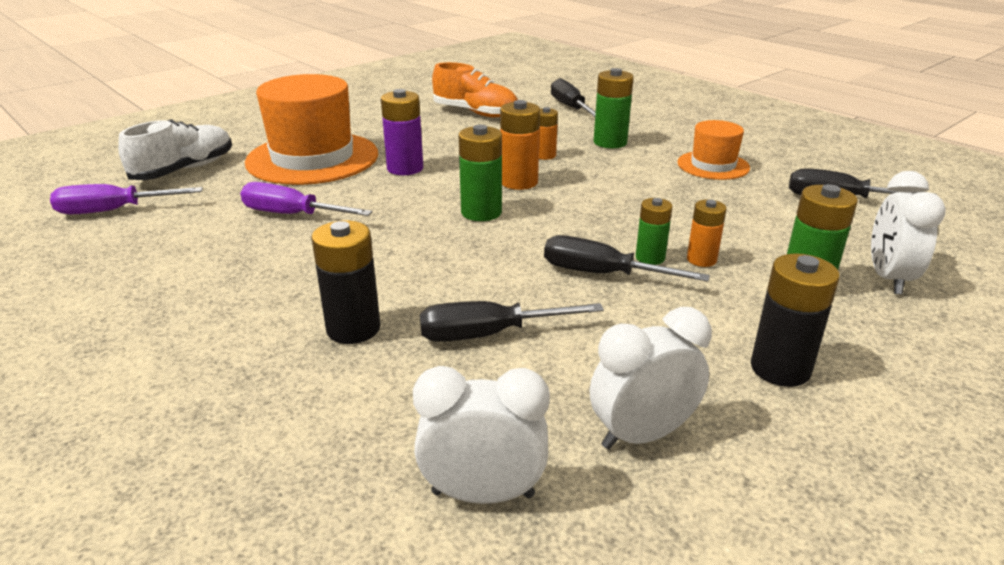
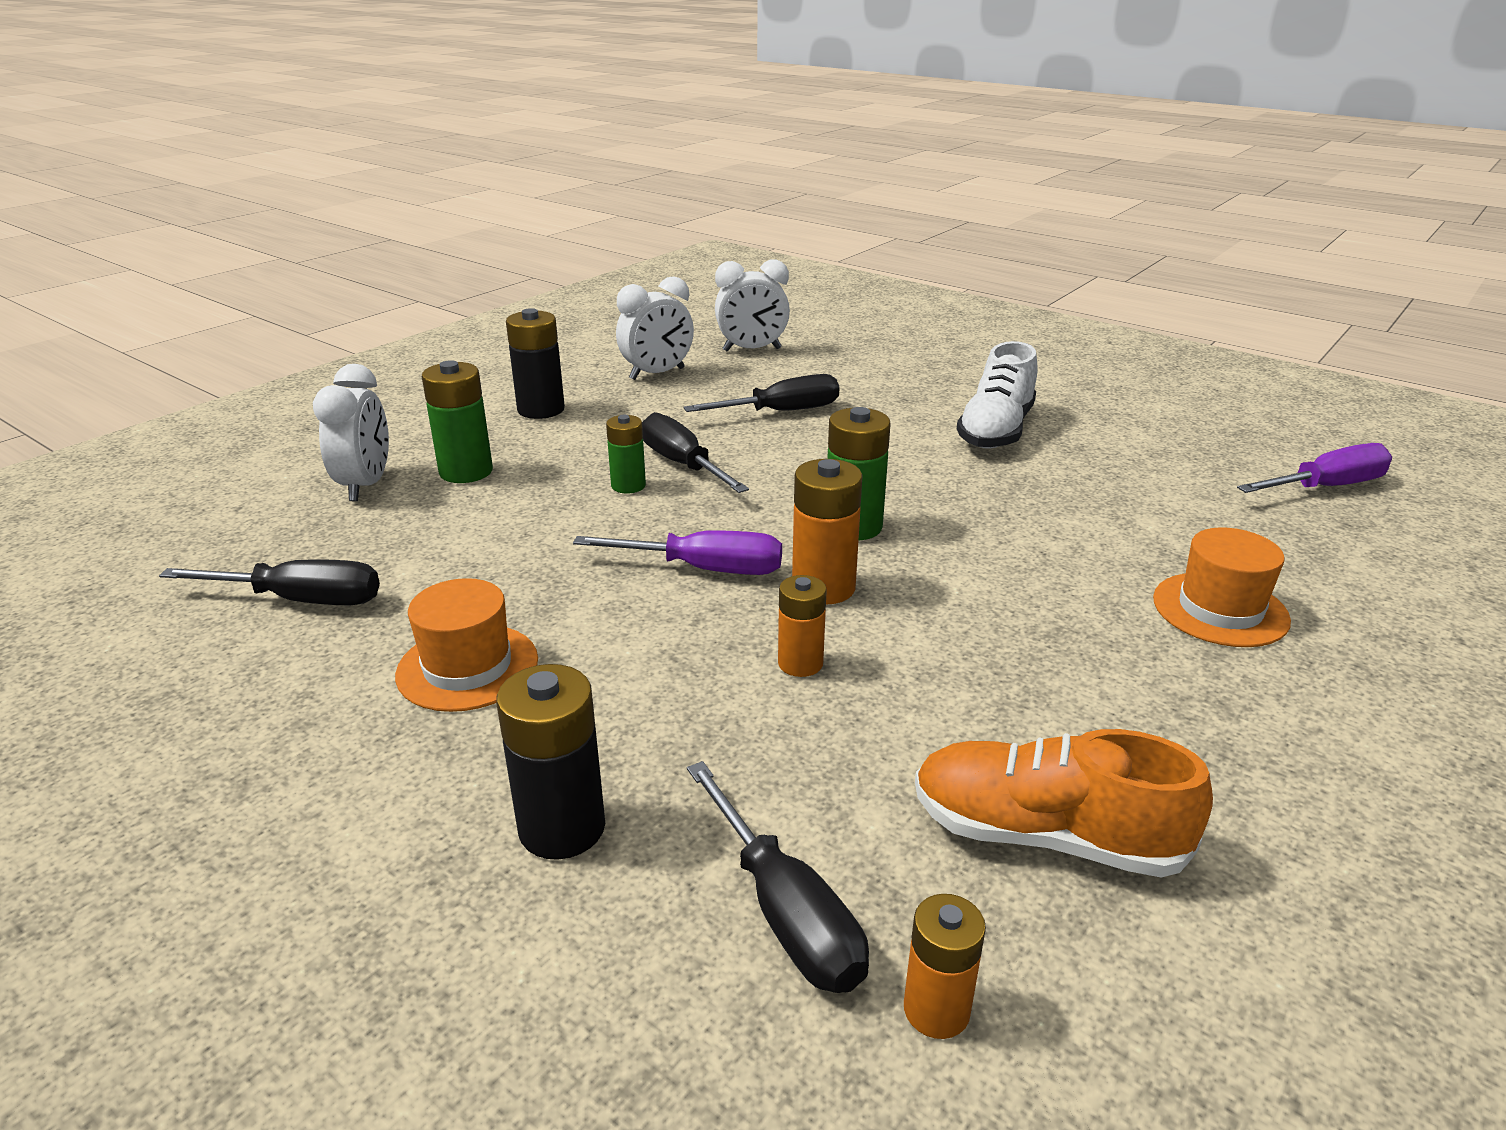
camera: 170 degrees right, 0 degrees up
white shoe [118,119,232,180] -> white shoe moved to [957,341,1038,449]
purple screwdriver [240,182,372,216] -> purple screwdriver moved to [573,530,782,575]
orange hat [245,74,378,185] -> orange hat [1153,527,1291,647], size x0.53
black battery [311,220,380,344] -> black battery moved to [496,664,605,860]
purple battery [381,89,423,175] -> none
black screwdriver [544,235,710,282] -> black screwdriver turned 135 degrees counterclockwise [642,412,749,493]
green battery [594,68,634,148] -> none
orange battery [687,200,727,267] -> orange battery moved to [904,894,986,1039]

